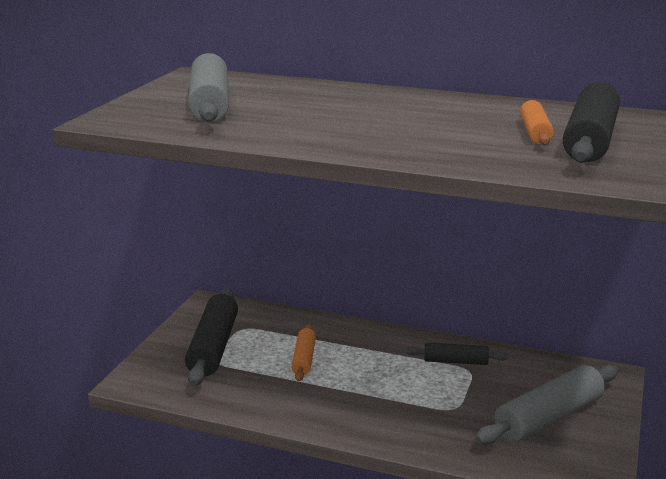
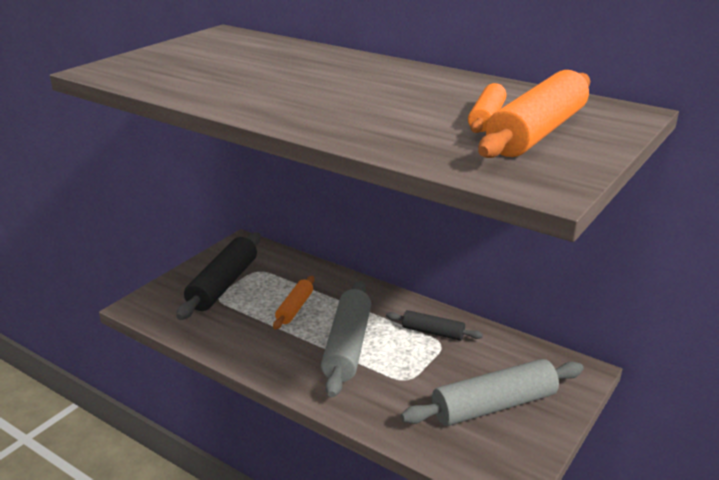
camera: 15 degrees right, 5 degrees up
grey rolling pin [188,53,229,122] -> grey rolling pin moved to [321,281,371,397]
black rolling pin [563,82,620,163] -> orange rolling pin [478,70,590,158]

